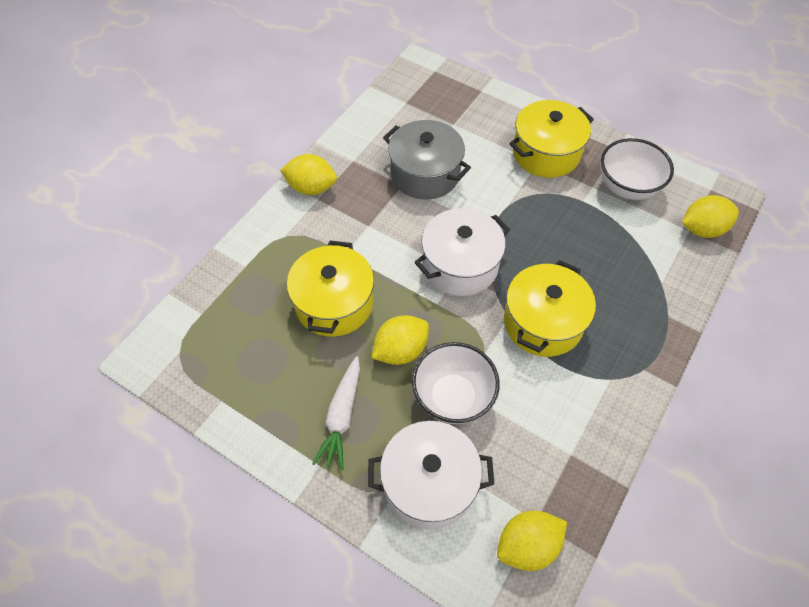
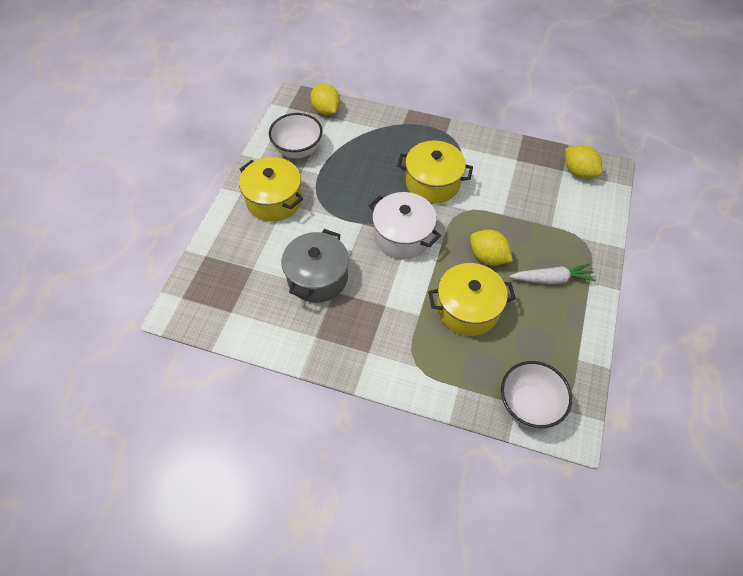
camera: 105 degrees left, 0 degrees up
yellow lemon [280,154,337,195] -> none
white pot [368,421,494,530] -> none
white bowl [412,342,500,424] -> white bowl moved to [501,361,572,428]

